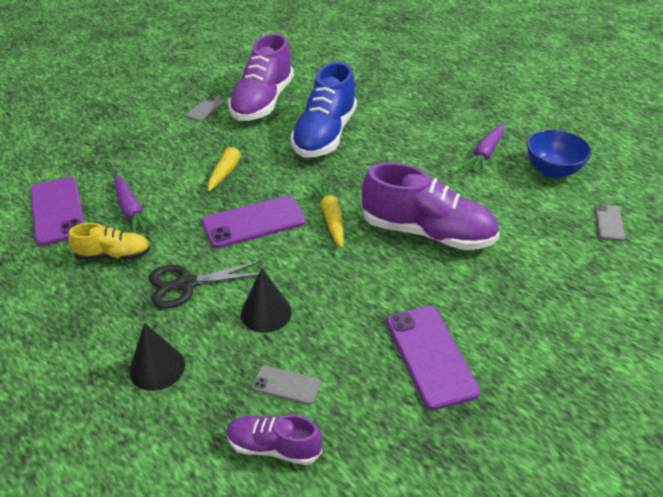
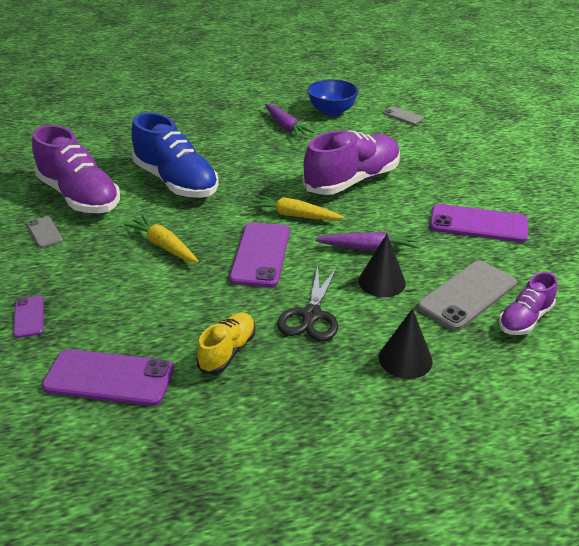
camera: 60 degrees left, 5 degrees down
purple carrot [115,175,157,233] -> purple carrot moved to [315,232,420,251]
grey phone [252,365,321,405] -> grey phone [417,260,517,330], size x1.90
none -> purple phone [13,295,44,338]

